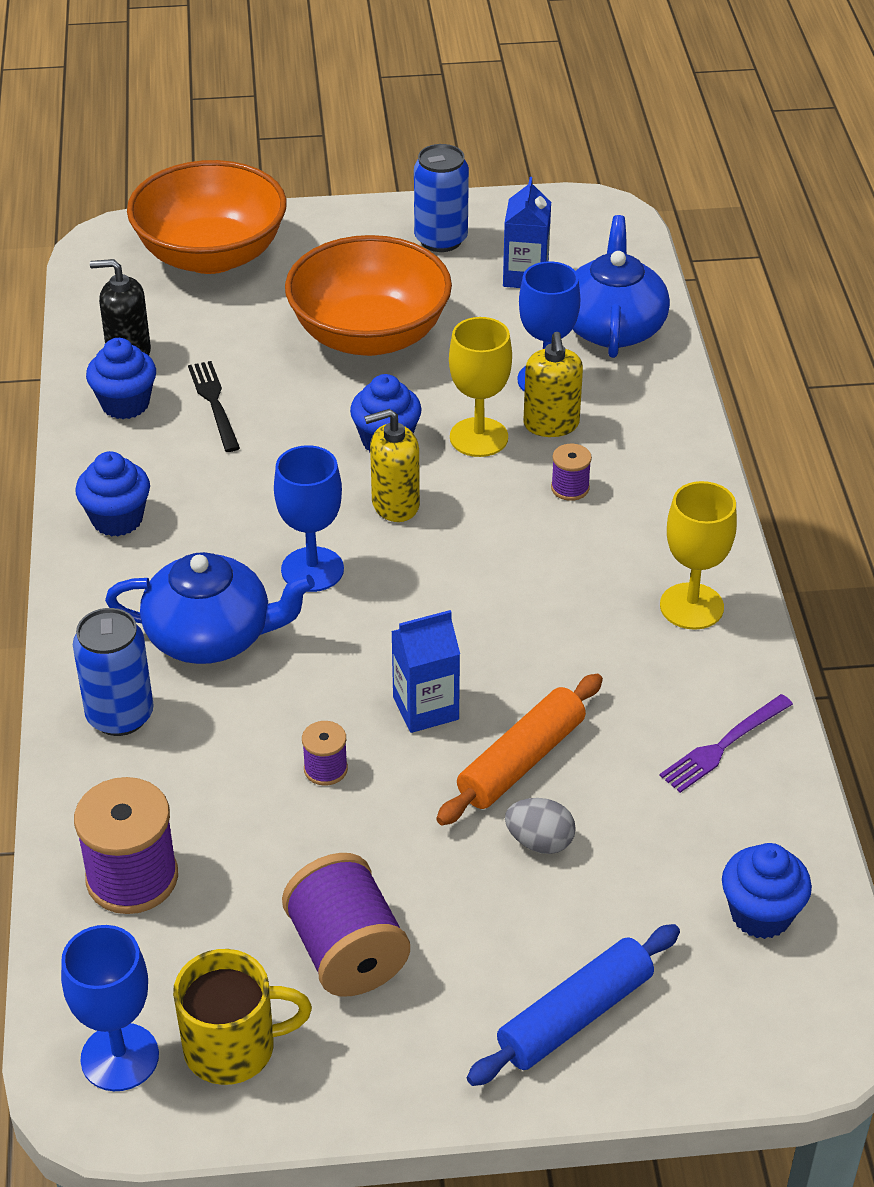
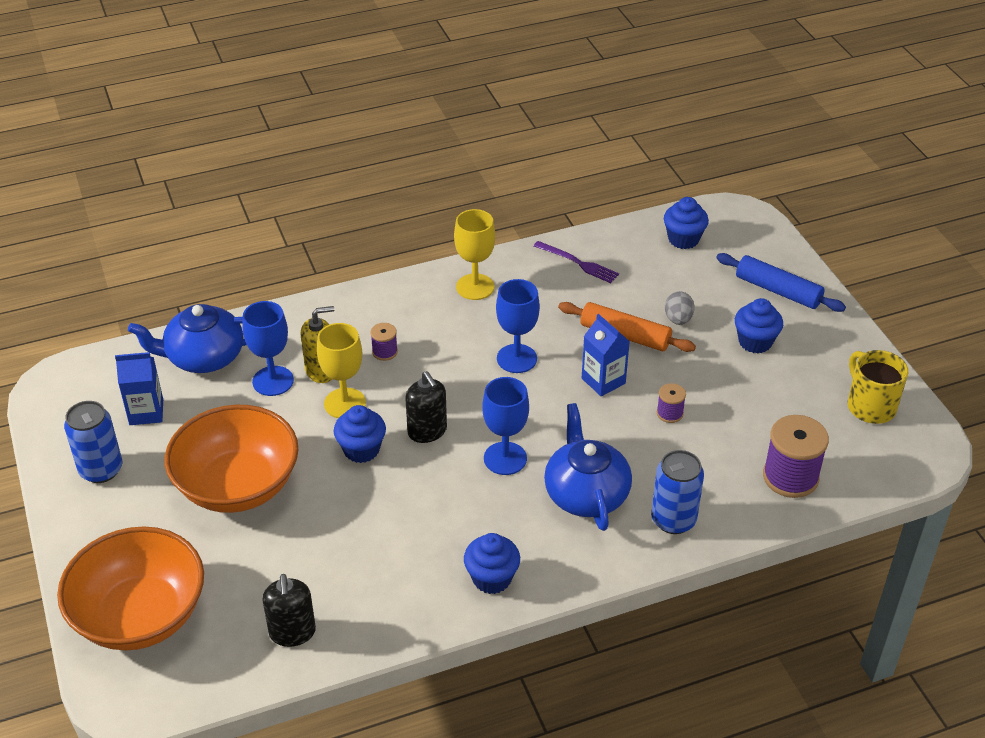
camera: 105 degrees left, 0 degrees up
blue goblet [61,925,159,1091] -> blue goblet moved to [496,279,540,373]
blue cupcake [86,338,156,419] -> blue cupcake moved to [735,298,783,354]
black fork [188,361,240,452] -> none
purple spool [282,853,410,996] -> none
yellow soap dispenser [364,409,420,522] -> black soap dispenser [405,371,447,443]

